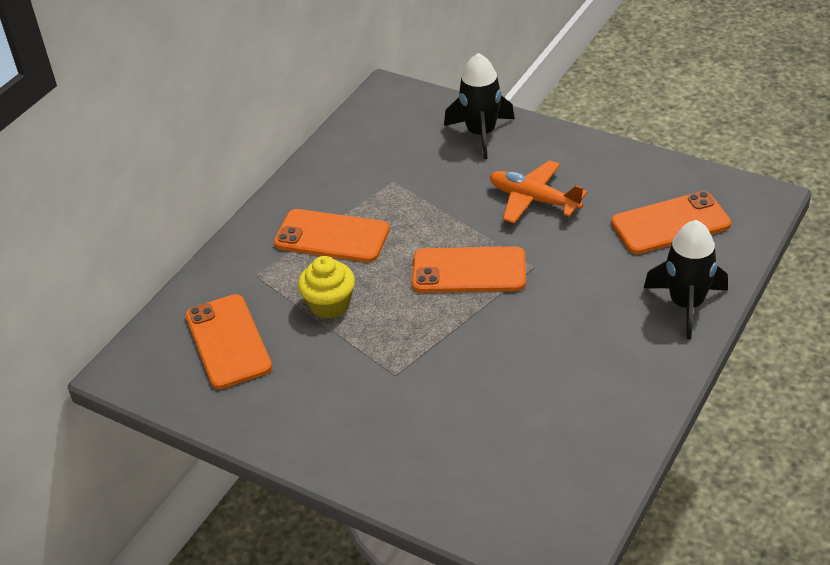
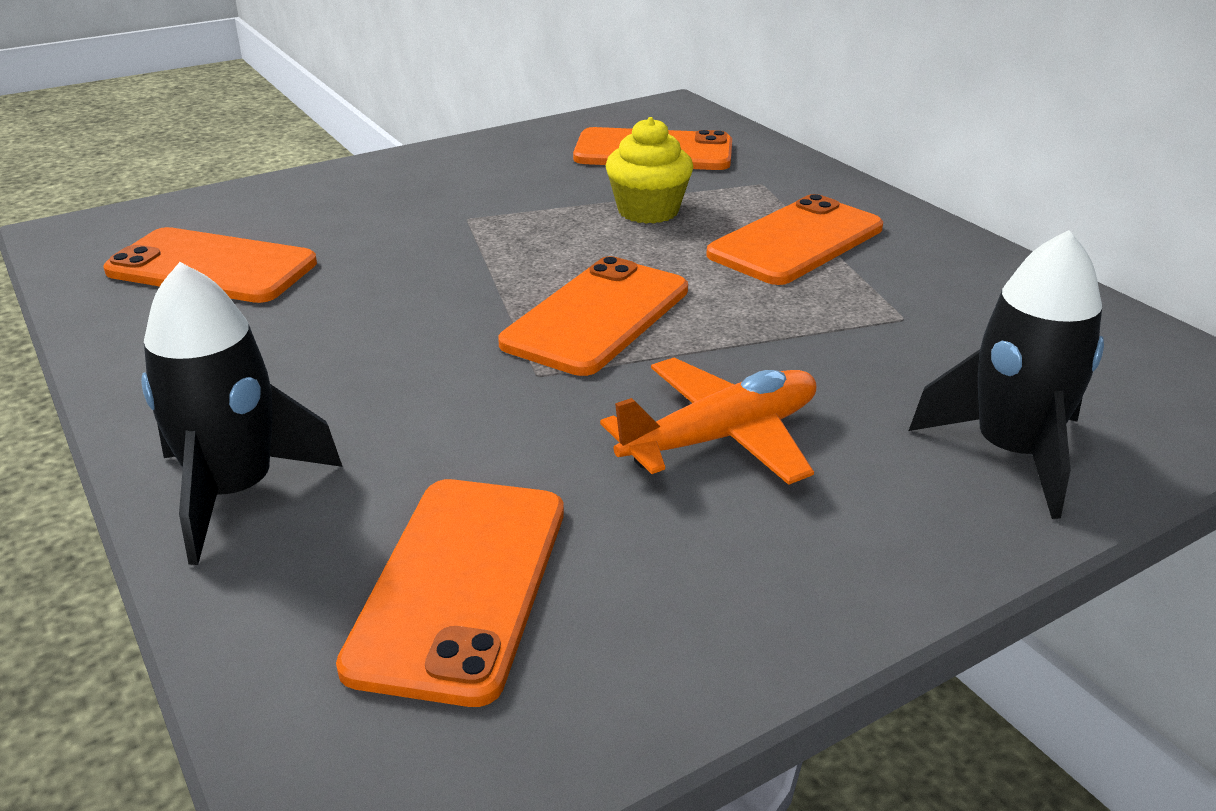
camera: 115 degrees right, 10 degrees down
none -> orange phone [103,227,317,303]

